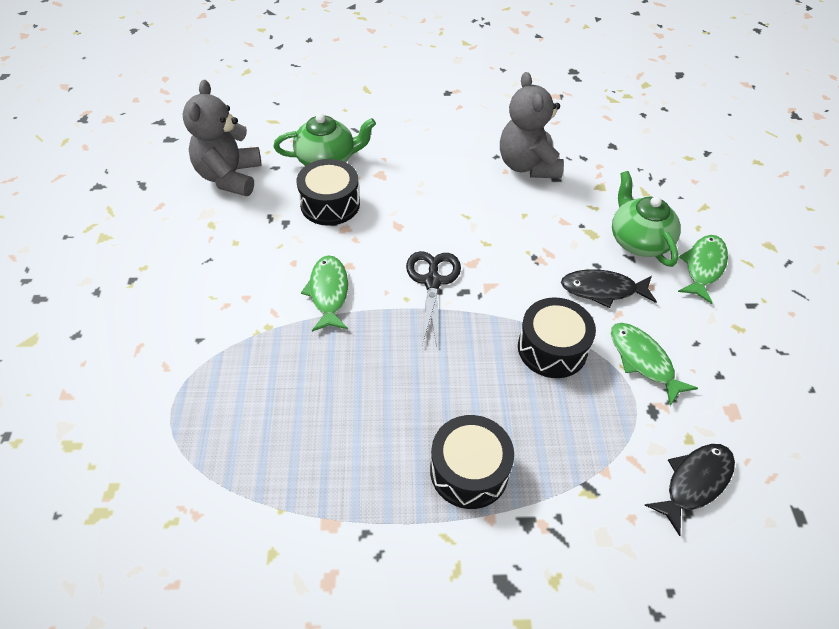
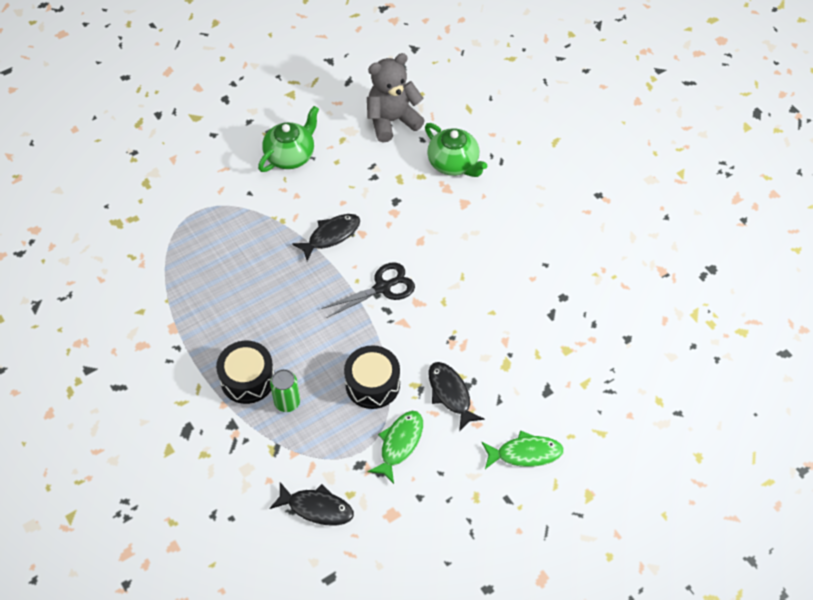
camera: 60 degrees right, 5 degrees up
black drum [297,159,360,226] -> none
green fish [301,255,348,332] -> black fish [292,214,360,261]
grey teddy bear [500,72,564,178] -> none
green teapot [612,171,681,267] -> green teapot moved to [258,106,319,172]
none -> green can [270,369,300,412]

